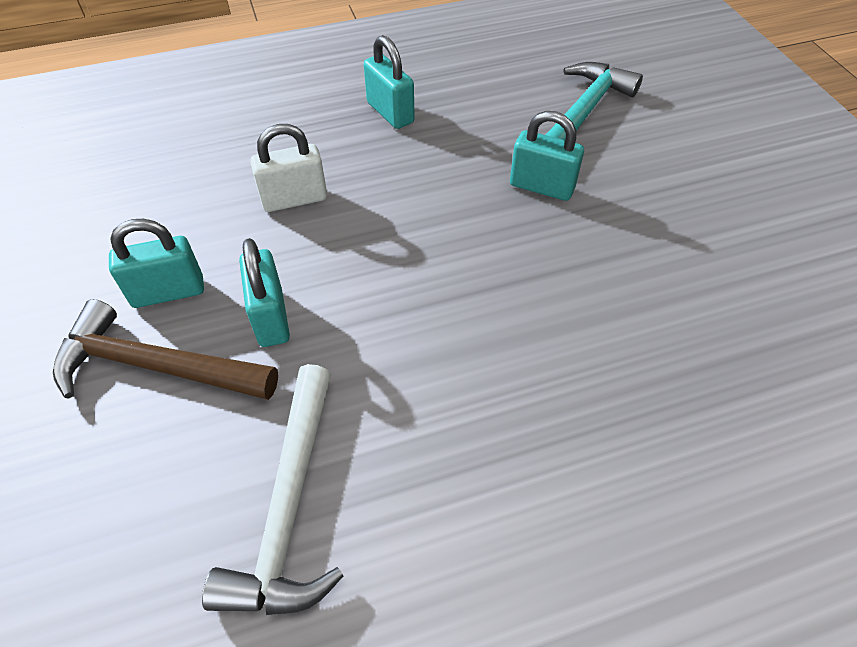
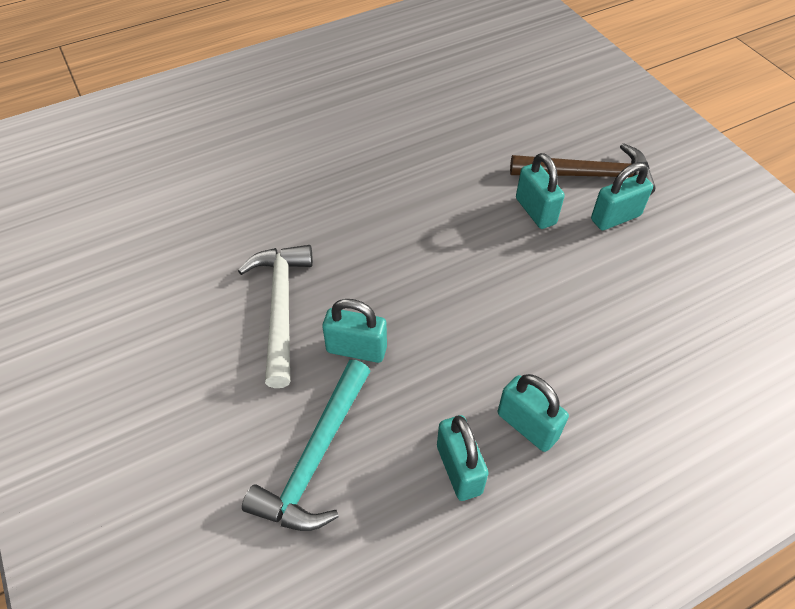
camera: 170 degrees right, 0 degrees up
white hammer [202,364,343,615] -> white hammer moved to [238,245,313,388]
white padlock [250,124,327,212] -> none
none -> turquoise padlock [437,415,489,501]

